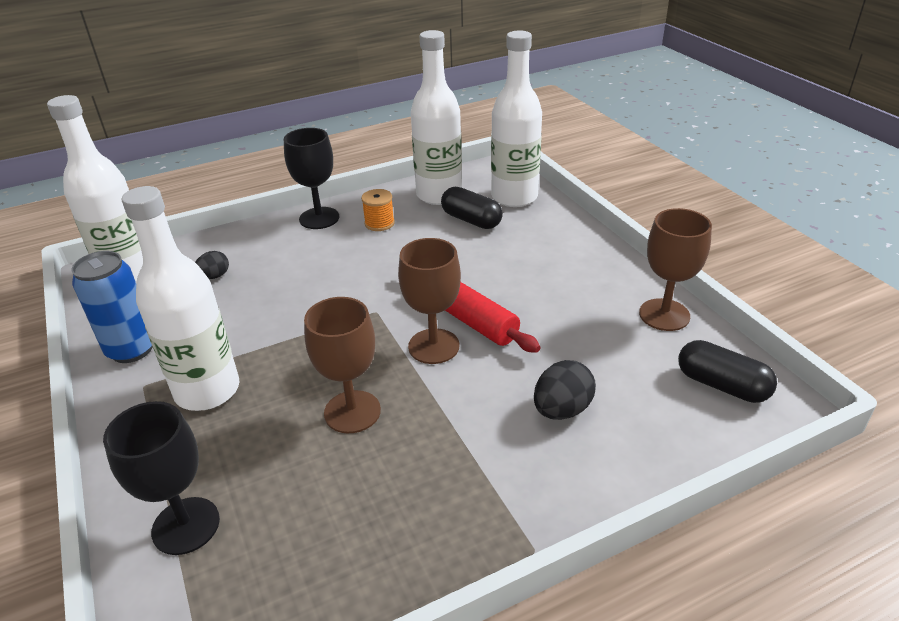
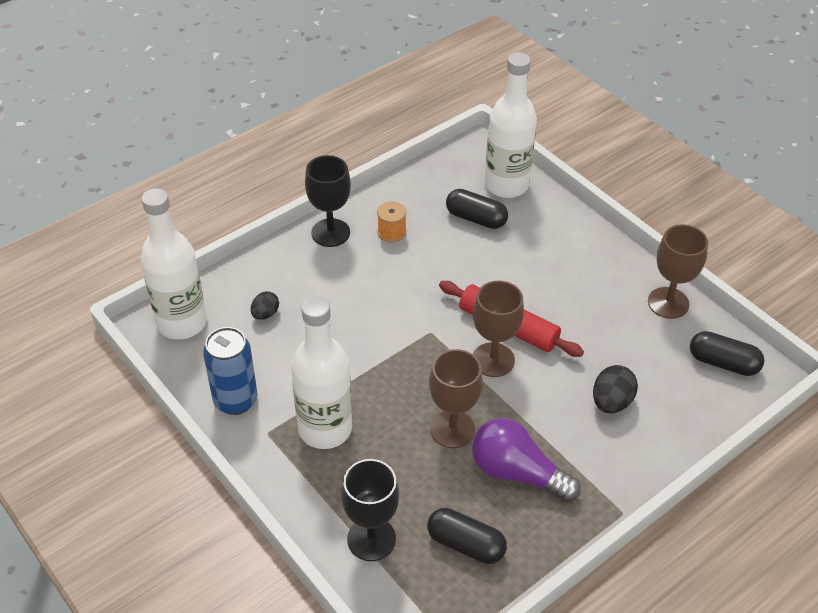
camera: 15 degrees left, 10 degrees up
white bottle [411,30,462,205] -> none
none -> black capsule [427,508,507,564]
none -> purple light bulb [472,418,581,502]

